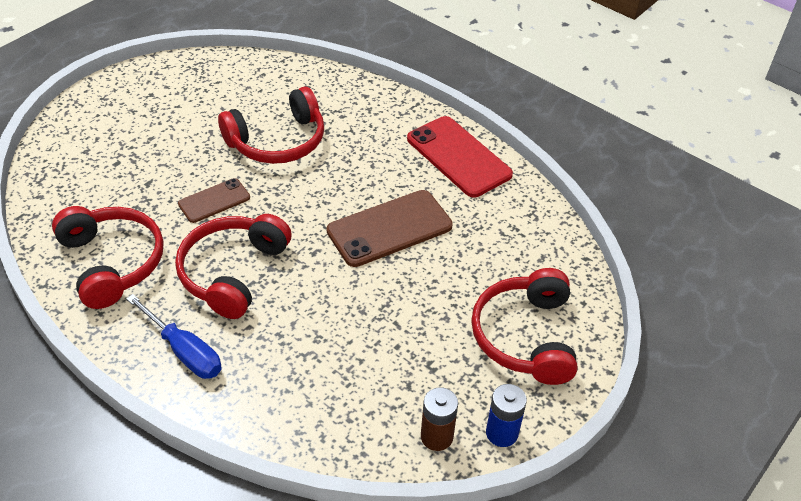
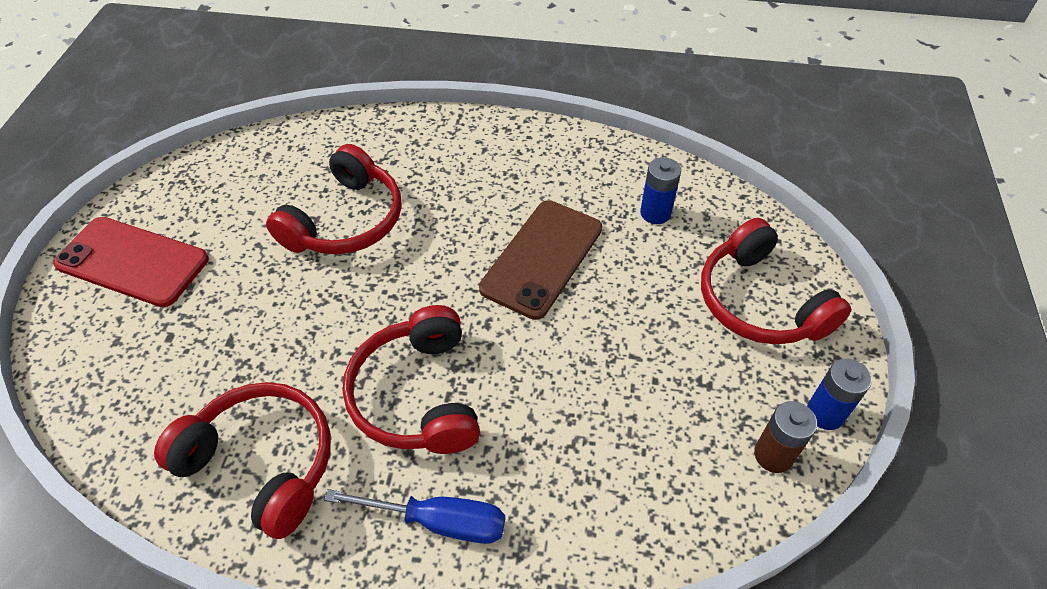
camera: 30 degrees left, 5 degrees up
brown phone [178,178,250,223] -> none
red phone [407,116,513,197] -> red phone moved to [53,217,209,307]
none -> blue battery [640,157,681,224]

